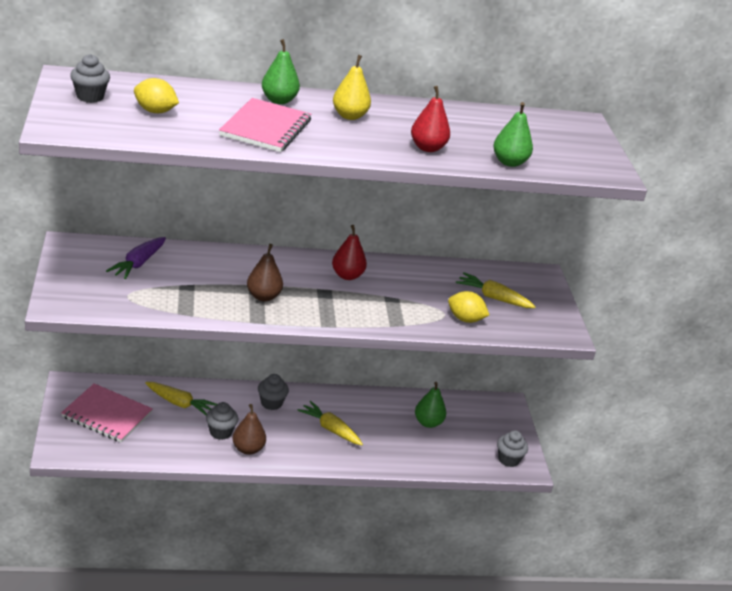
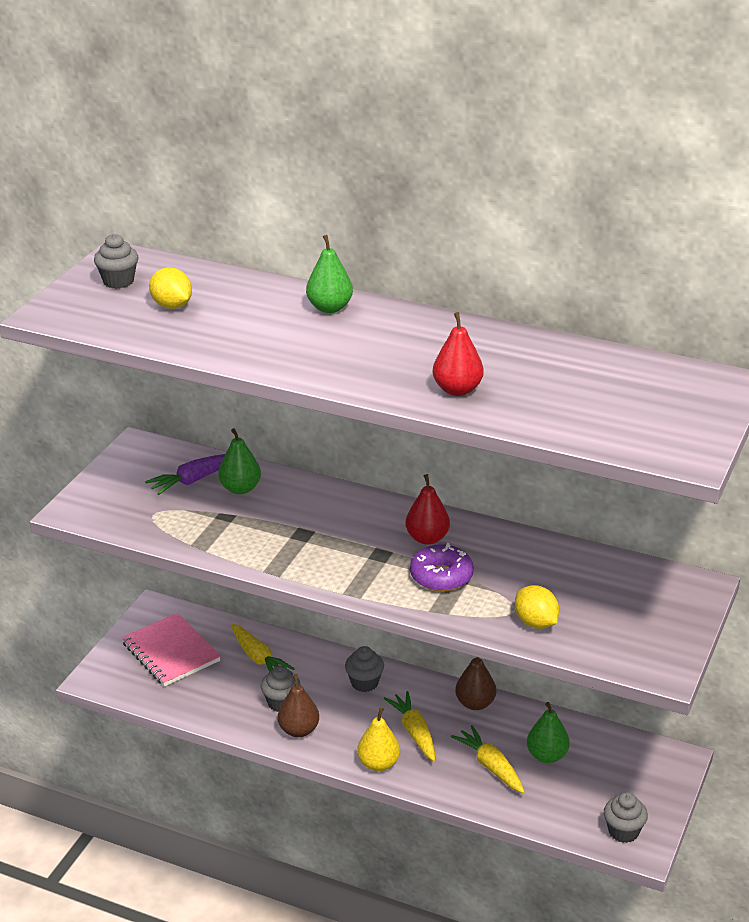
camera: 35 degrees right, 0 degrees up
pink notebook [219,98,311,152] -> none
brown pear [247,244,283,302] -> brown pear moved to [455,657,496,710]
yellow pear [333,55,371,120] -> yellow pear moved to [357,708,400,771]
yellow carrot [456,272,536,308] -> yellow carrot moved to [451,725,525,793]
green pear [493,102,533,167] -> green pear moved to [218,428,261,494]
none -> purple donut [410,543,474,592]

